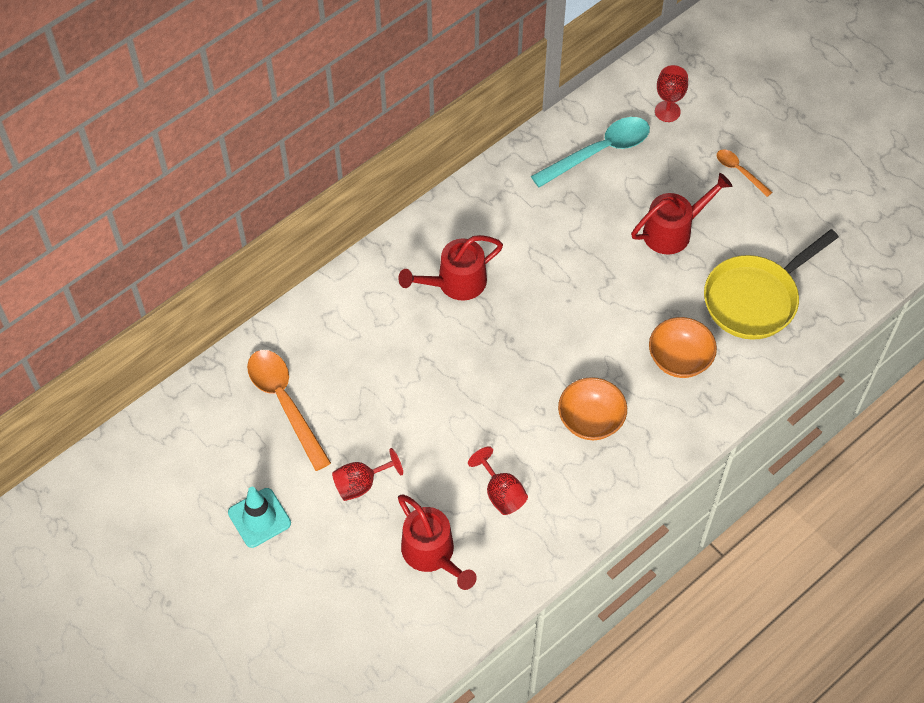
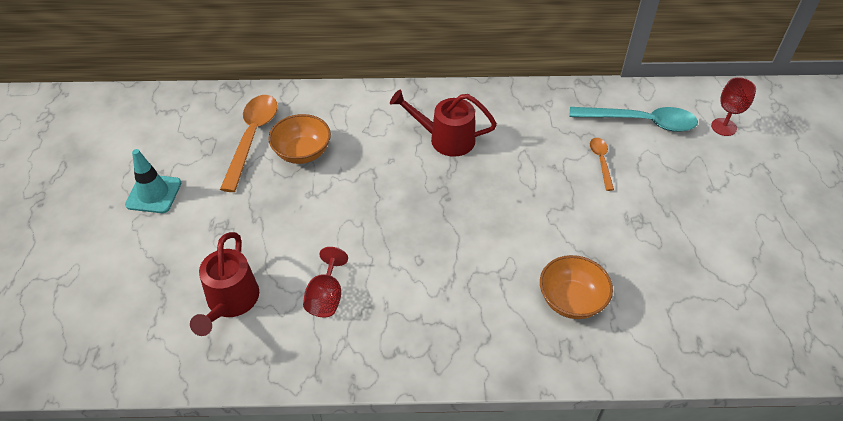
camera: 40 degrees right, 10 degrees down
red goblet [332,448,403,501] -> none
orange bowl [558,377,627,440] -> orange bowl moved to [268,114,331,164]
red watering can [631,173,733,254] -> none
yellow pan [704,229,839,340] -> none
orange spoon [717,149,772,197] -> orange spoon moved to [590,138,614,191]

